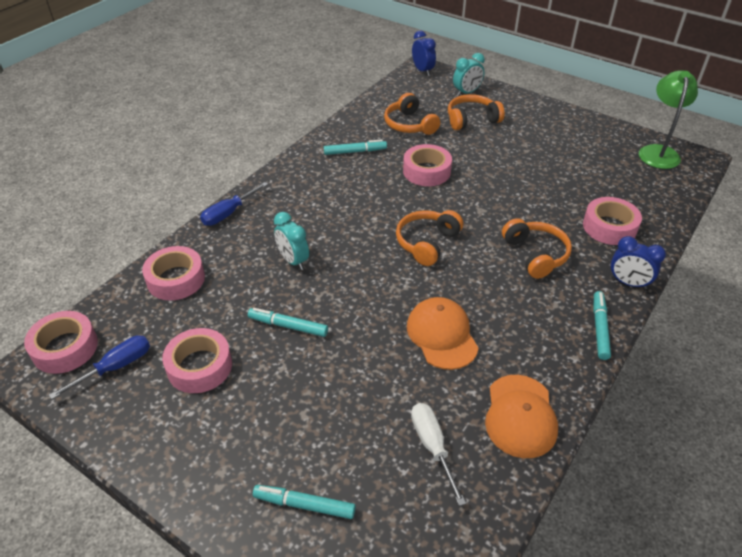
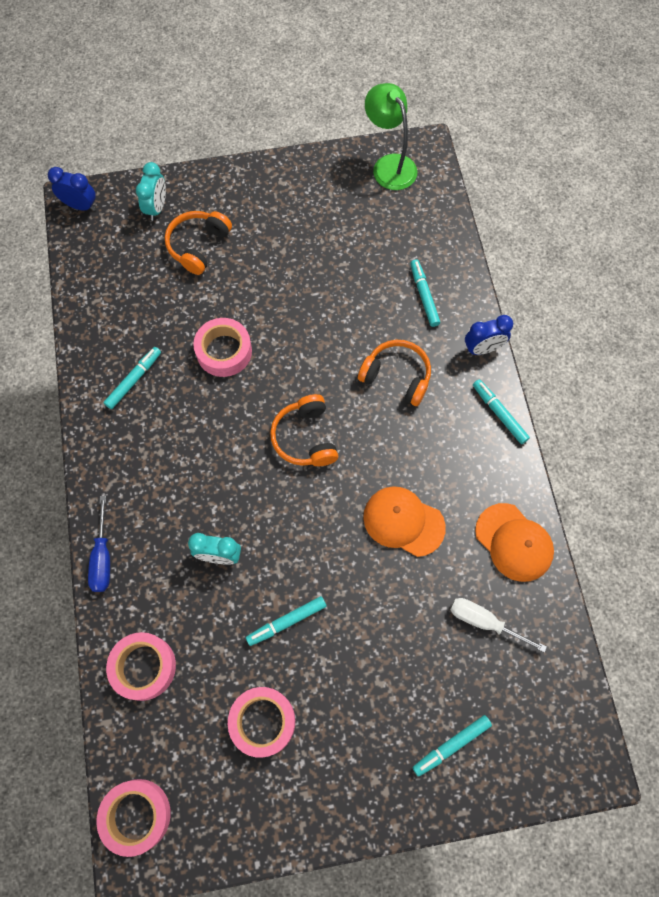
camera: 45 degrees left, 25 degrees up
blue screwdriver [49,335,150,399] -> none
orange headphones [384,93,440,135] -> none
pink tape [583,197,642,245] -> turquoise marker [410,259,440,327]

